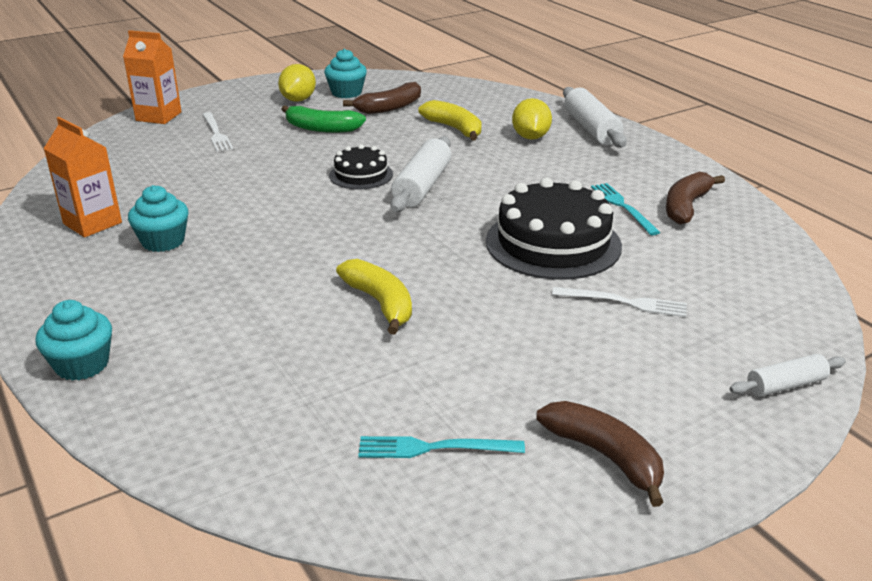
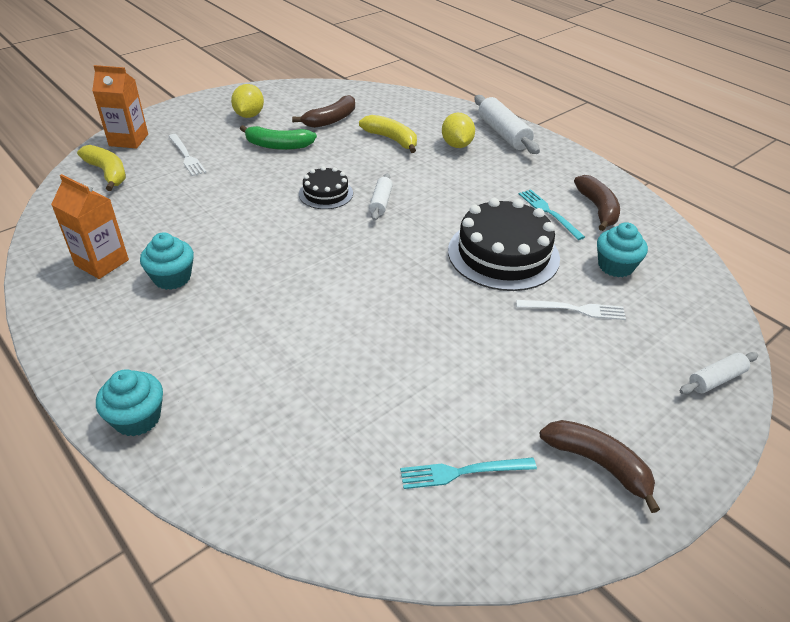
camera: 10 degrees left, 10 degrees up
turquoise cupcake [324,49,367,98] -> turquoise cupcake moved to [597,222,648,277]
yellow banana [336,259,412,334] -> yellow banana moved to [77,145,126,191]
white rolling pin [390,136,451,212] -> white rolling pin [369,173,393,221], size x0.58
brown banana [666,172,725,225] -> brown banana turned 150 degrees clockwise [574,175,620,231]

